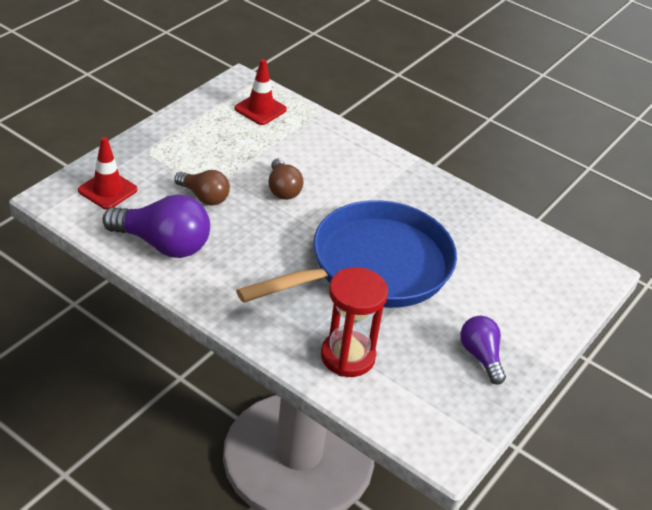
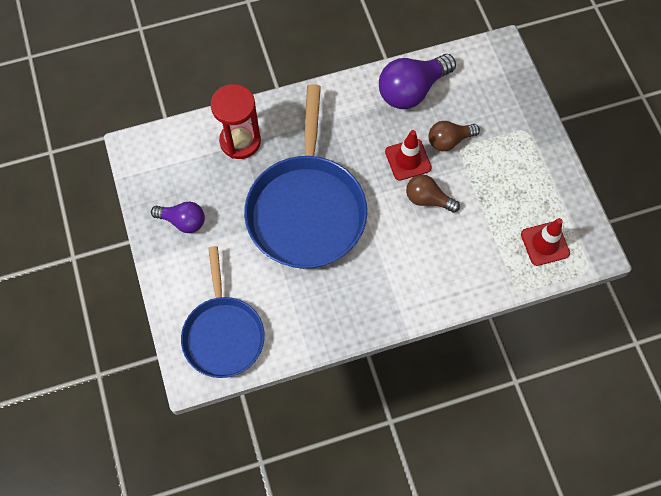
camera: 130 degrees right, 25 degrees up
red traffic cone [78,137,138,210] -> red traffic cone moved to [385,130,432,181]
none -> blue pan [181,246,265,378]

